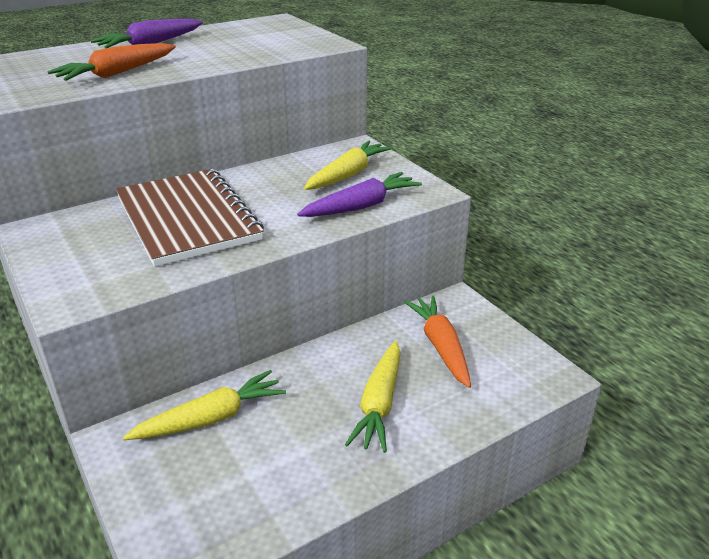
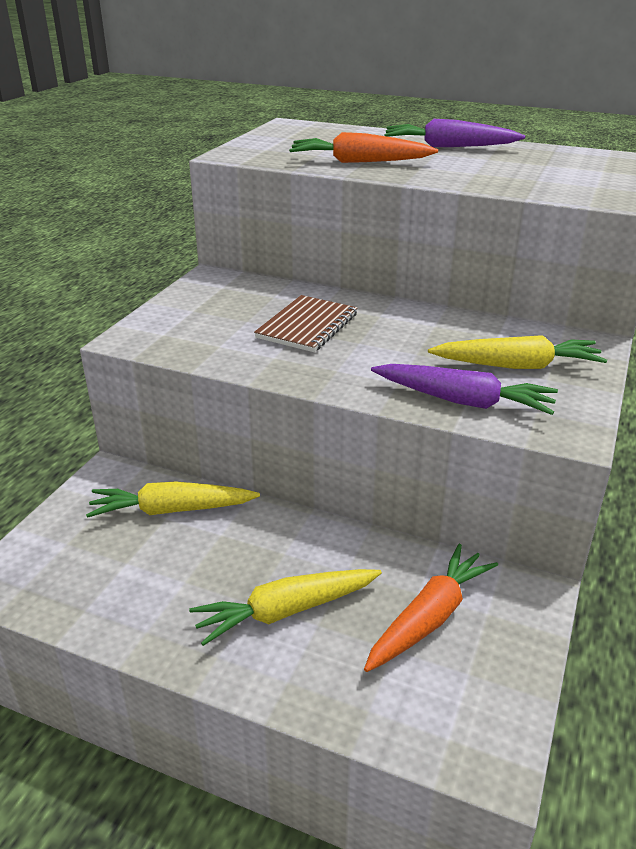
camera: 55 degrees right, 0 degrees up
brown notebook [116,169,264,267] -> brown notebook [254,295,357,352], size x0.57
yellow carrot [123,370,286,440] -> yellow carrot turned 150 degrees clockwise [86,481,260,518]

